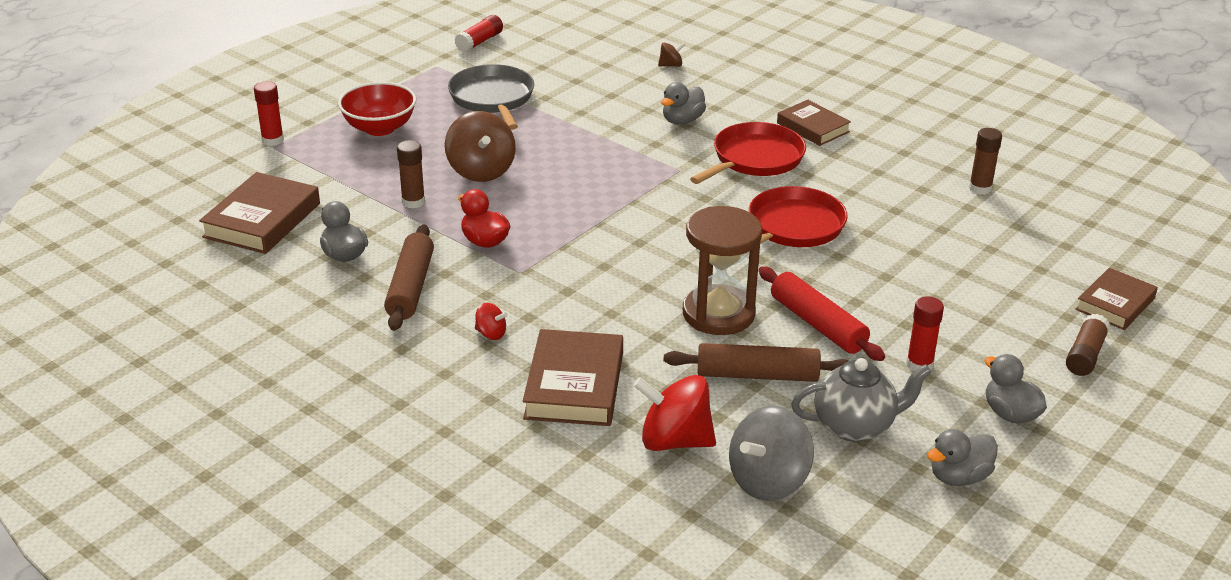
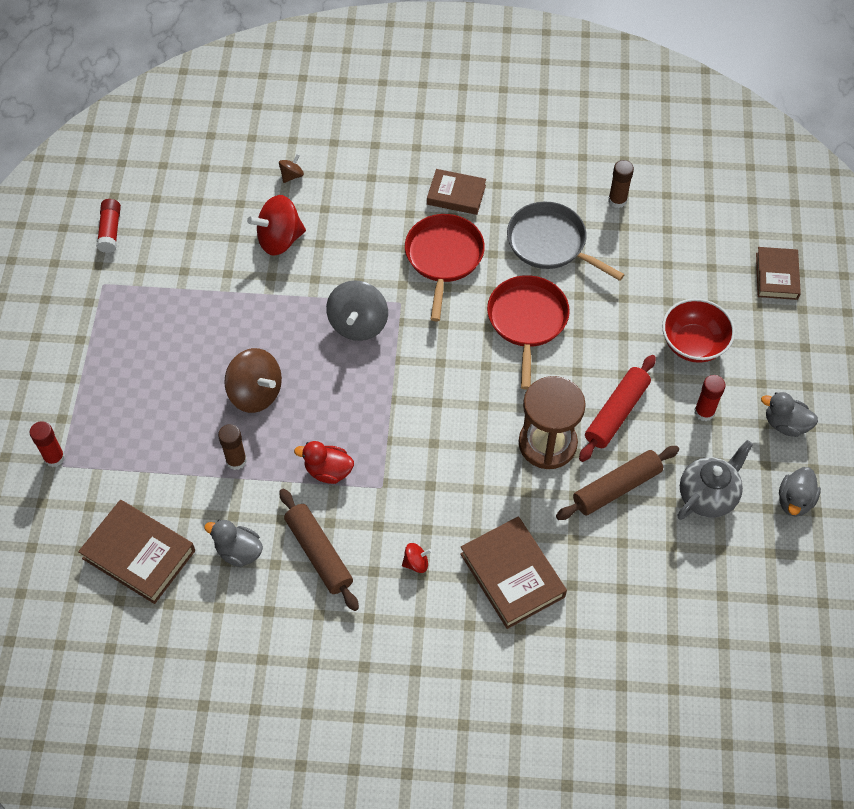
camera: 35 degrees left, 25 degrees up
brown book [199,172,320,254] -> brown book turned 45 degrees counterclockwise [78,500,195,604]
red bowl [338,82,416,136] -> red bowl moved to [662,299,735,363]
grey pan [448,64,534,130] -> grey pan moved to [507,201,625,281]
red spinning top [633,375,716,451] -> red spinning top moved to [247,195,306,256]
grey duck [661,82,706,125] -> none
grey spinning top [729,406,814,501] -> grey spinning top moved to [326,280,388,341]
red rolling pin [758,266,885,361] -> red rolling pin turned 75 degrees counterclockwise [579,355,656,462]
brown glue stick [1066,314,1110,376] -> none

